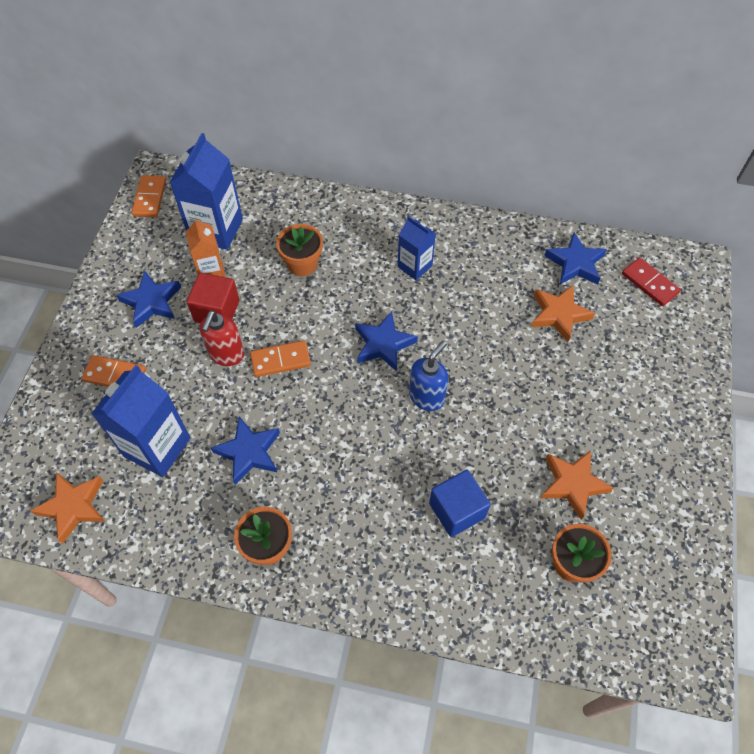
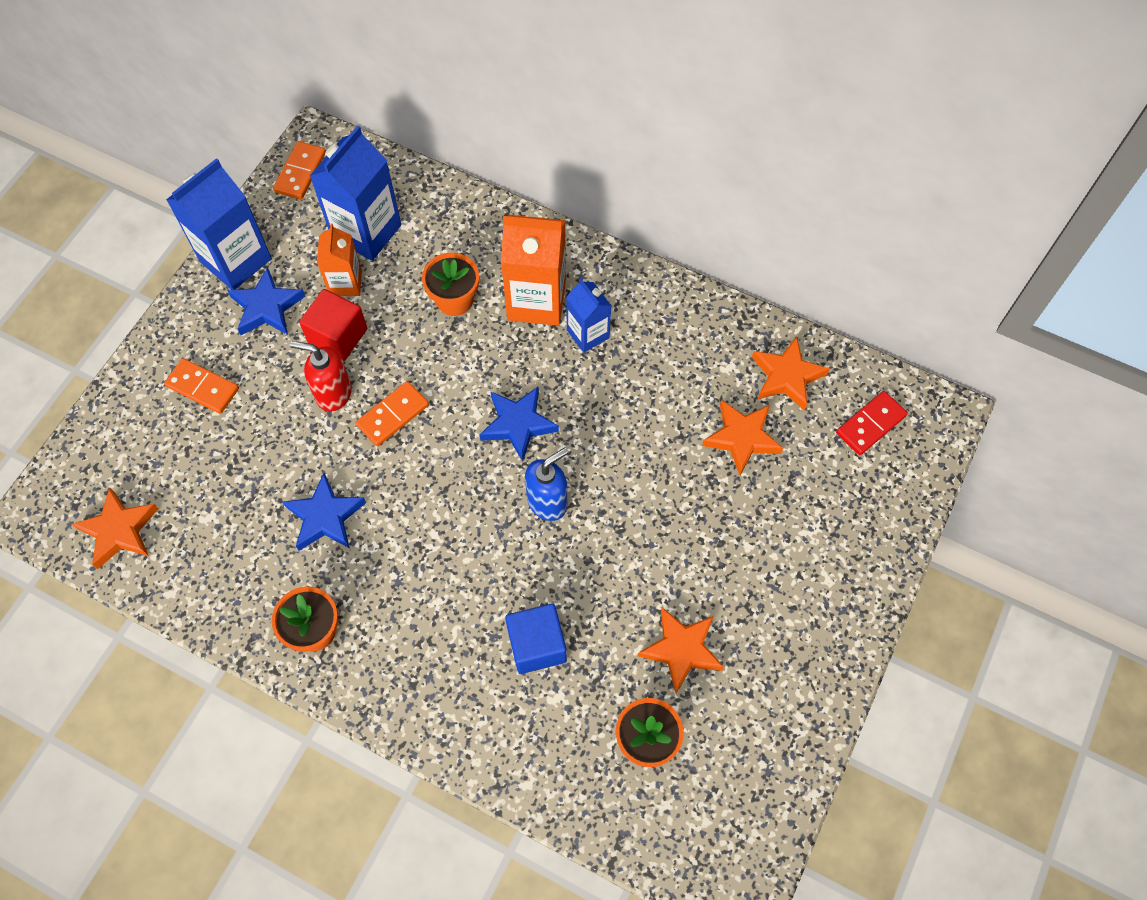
camera: 15 degrees right, 5 degrees up
blue carton [91,365,191,477] -> blue carton moved to [166,158,272,290]
red soap dispenser [200,310,244,366] -> red soap dispenser turned 75 degrees clockwise [290,341,352,412]
orange domino [250,340,311,377] -> orange domino turned 45 degrees counterclockwise [356,381,429,446]
blue star [544,233,607,285] -> orange star [752,336,830,411]
red domino [622,257,681,306] -> red domino turned 75 degrees clockwise [836,391,908,455]
none -> orange carton [501,215,566,326]

